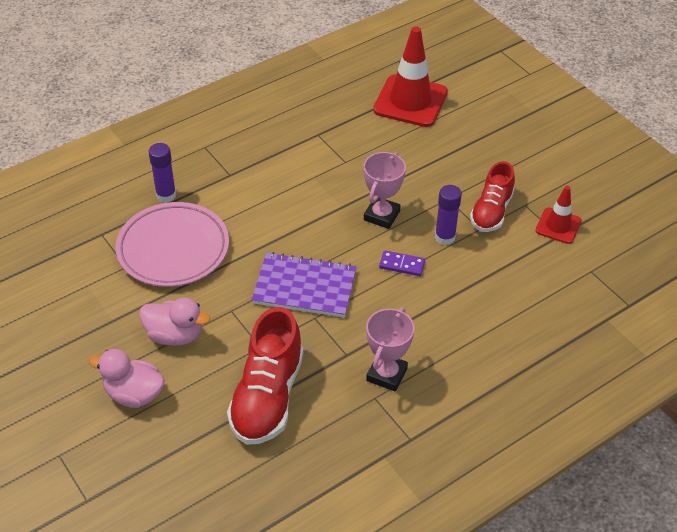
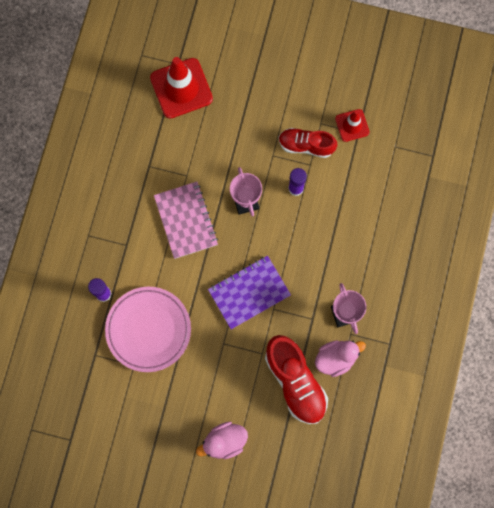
camera: 40 degrees left, 30 degrees up
pink duck [139,297,210,346] -> pink duck moved to [315,340,366,377]
purple domino [379,250,425,276] -> none
red shoe [470,161,515,232] -> red shoe turned 120 degrees clockwise [278,128,337,158]
none -> pink notebook [154,182,218,259]

